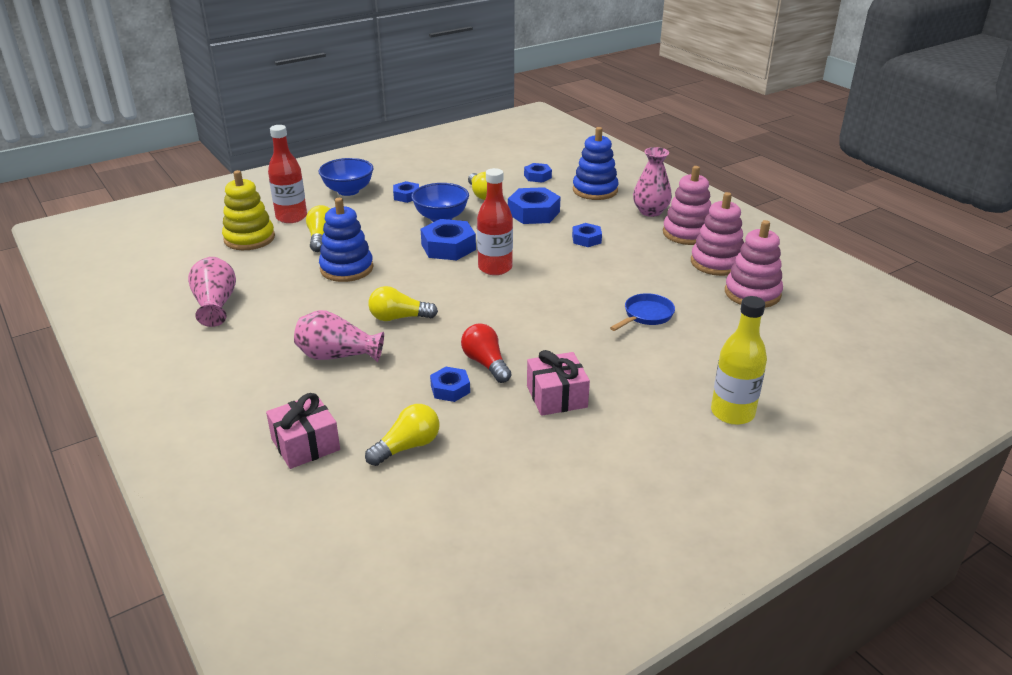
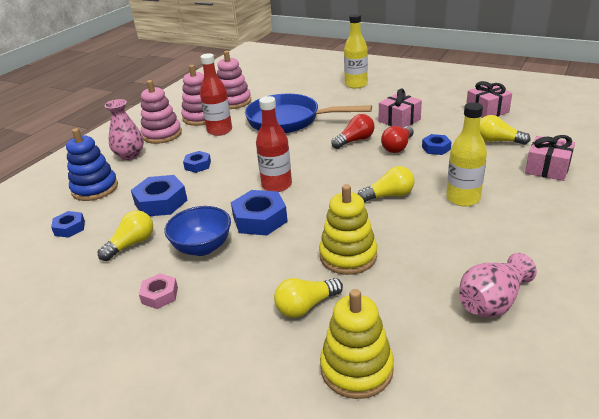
camera: 115 degrees left, 0 degrees up
red bottle [268,125,307,223] -> red bottle moved to [200,53,232,136]
pink vase [294,310,384,362] -> yellow bottle [446,103,487,206]
blue bowl [319,158,374,196] -> none
blue stacking toy [319,198,373,282] -> yellow stacking toy [319,184,377,275]
yellow light bulb [368,286,438,321] -> yellow light bulb turned 75 degrees counterclockwise [358,166,415,202]
blue nut [393,181,419,203] -> pink nut [139,273,178,309]
blue pan [610,293,675,331] -> blue pan [245,94,372,133], size x2.17
none -> red light bulb [331,114,375,149]
none -> pink gift [466,81,512,118]

